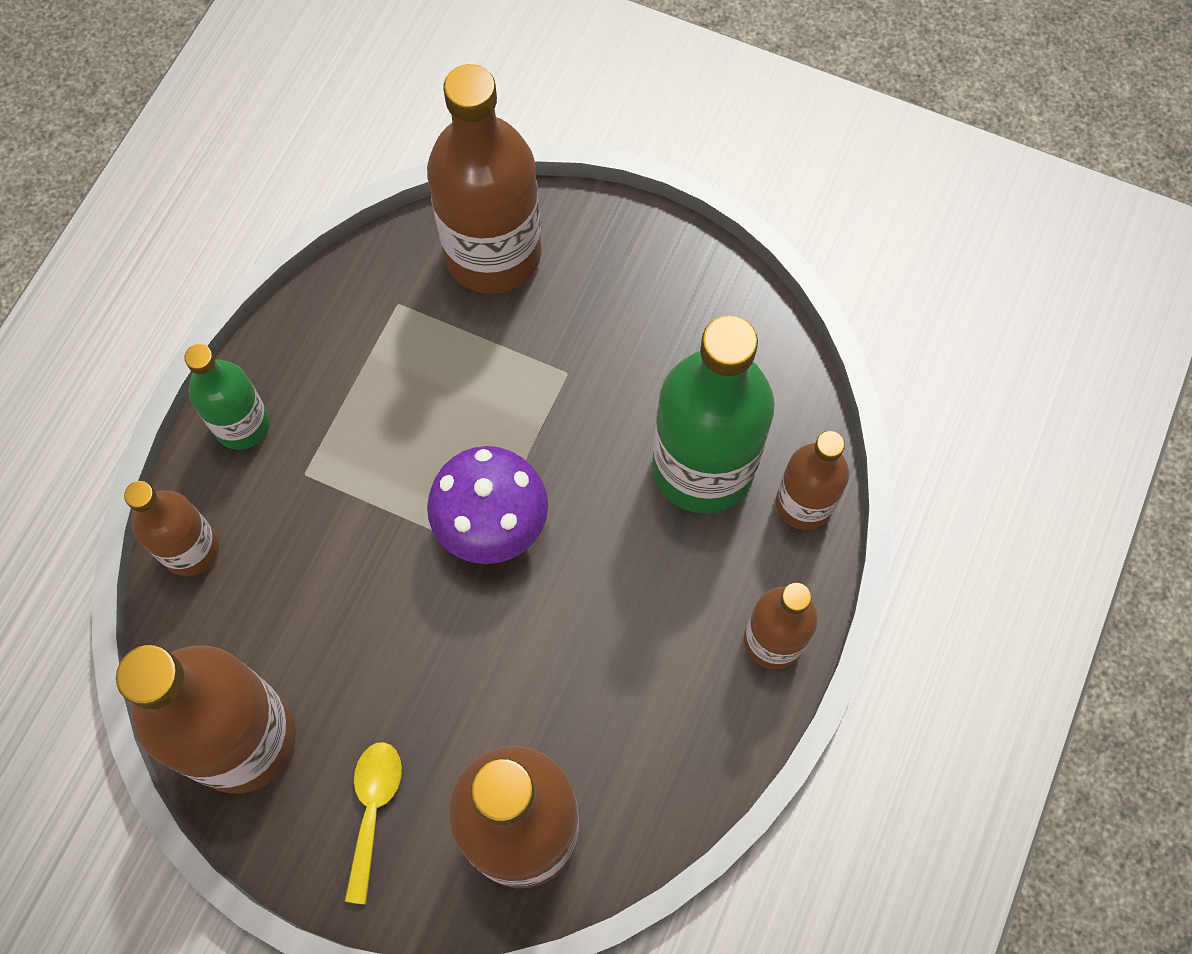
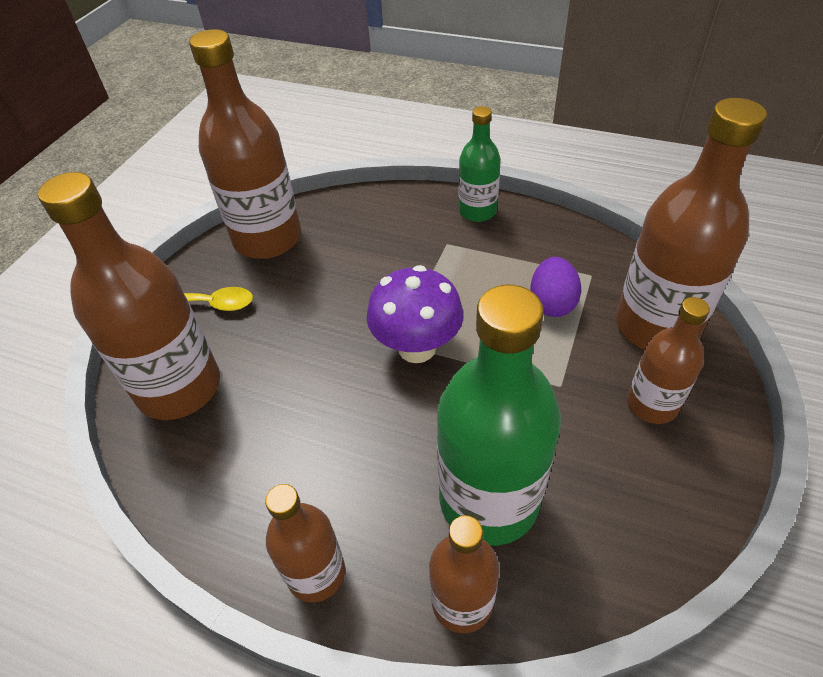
camera: 90 degrees right, 20 degrees down
brown bottle [124,481,219,576] -> brown bottle moved to [627,297,710,424]
none -> purple egg [530,257,581,317]

